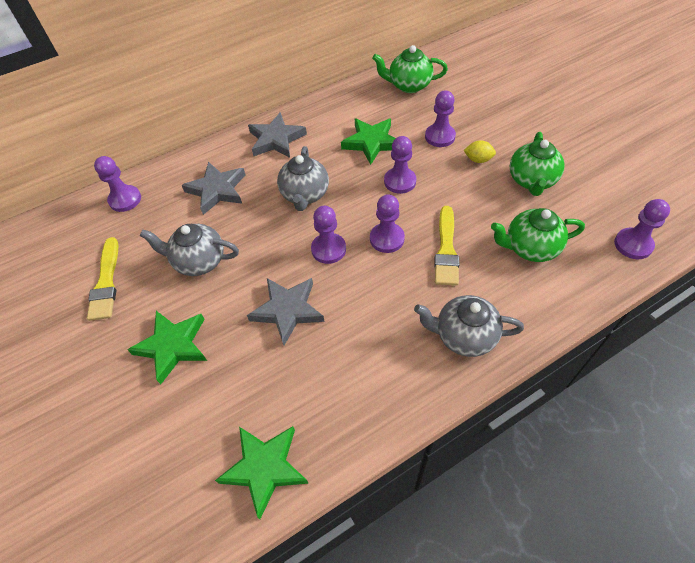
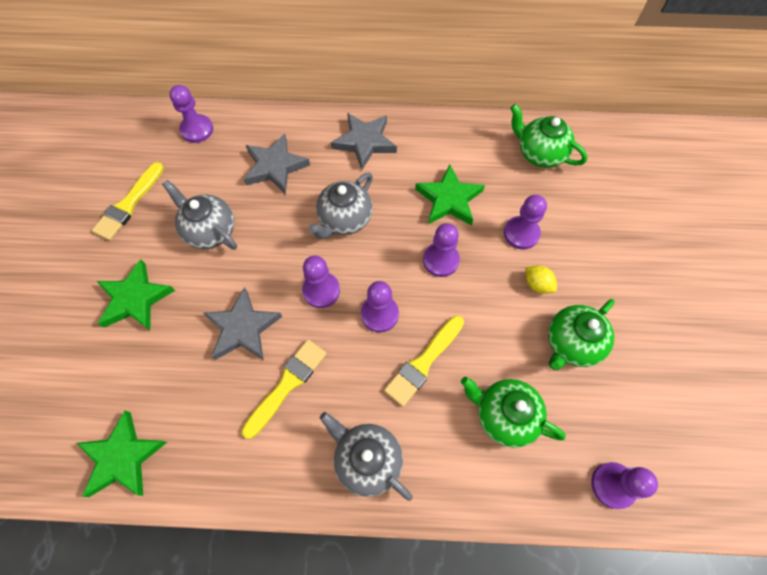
camera: 30 degrees right, 10 degrees up
none -> yellow brush [241,339,327,439]

